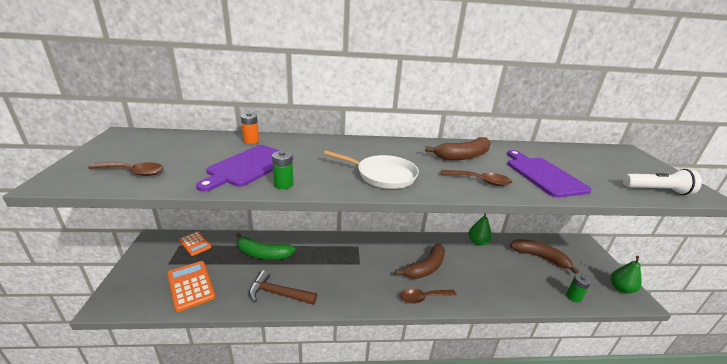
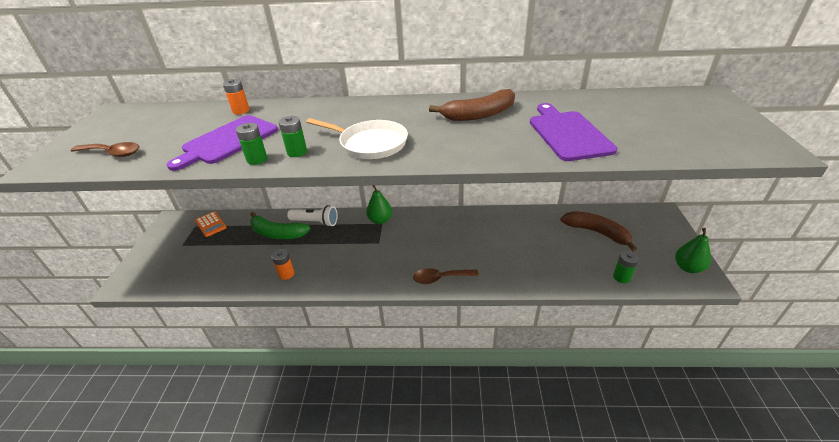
camera: 10 degrees right, 10 degrees up
orange calculator [167,261,216,312] -> none
brown hammer [249,270,317,305] -> orange battery [271,249,294,280]
brown banana [395,244,445,279] -> none
brown spoon [441,170,512,186] -> none
green pear [469,214,492,246] -> green pear moved to [366,185,392,224]
white flashlight [623,169,702,195] -> white flashlight moved to [287,205,338,227]
none -> green battery [278,116,307,157]

